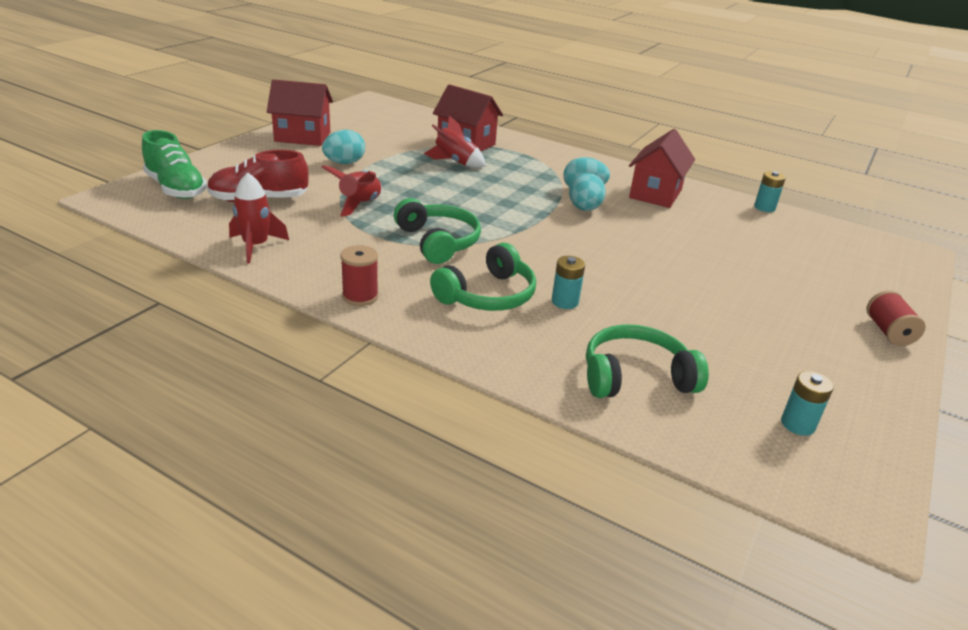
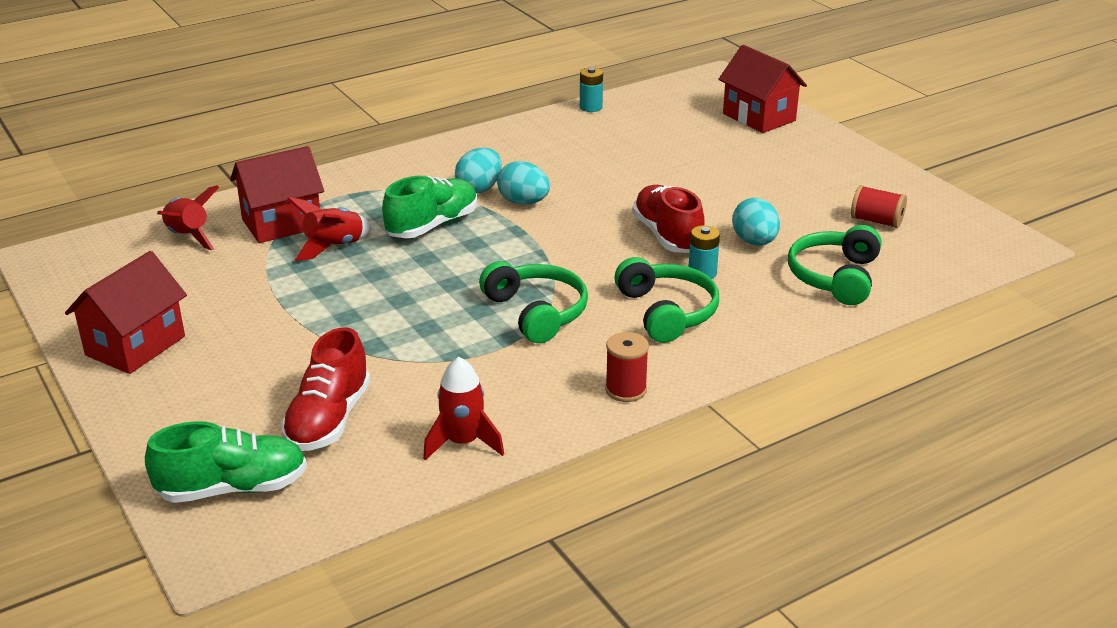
camera: 60 degrees left, 0 degrees up
turquoise egg [322,130,365,164] -> turquoise egg moved to [732,198,780,246]
red rocket [322,165,382,217] -> red rocket moved to [157,185,219,250]
green headphones [394,198,481,264] -> green headphones turned 60 degrees clockwise [479,261,588,343]
red house [629,129,695,208] -> red house moved to [718,45,807,133]
turquoise battery [781,371,834,436] -> none
red spool [866,290,926,346] -> red spool moved to [851,185,907,228]
none -> green shoe [382,176,477,238]
none -> red shoe [632,185,705,253]

